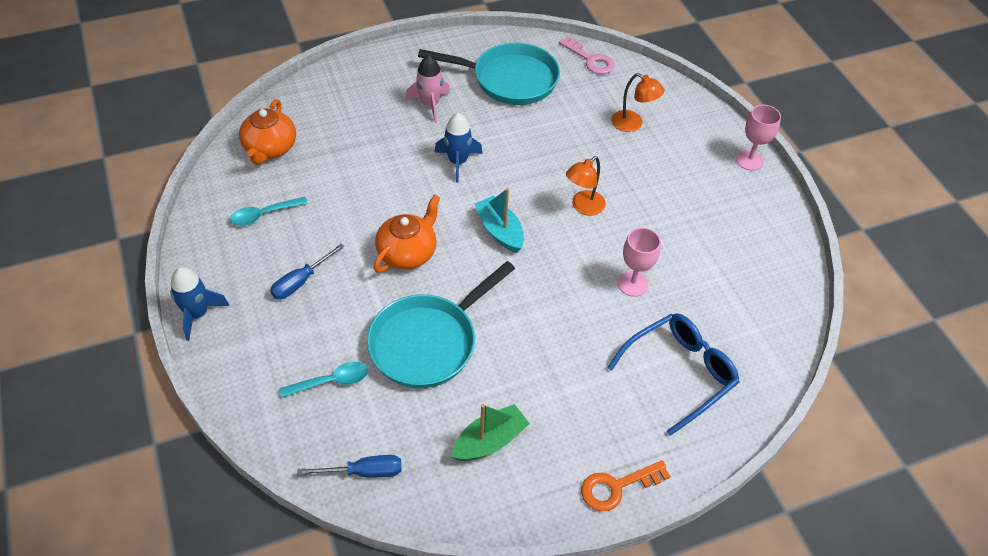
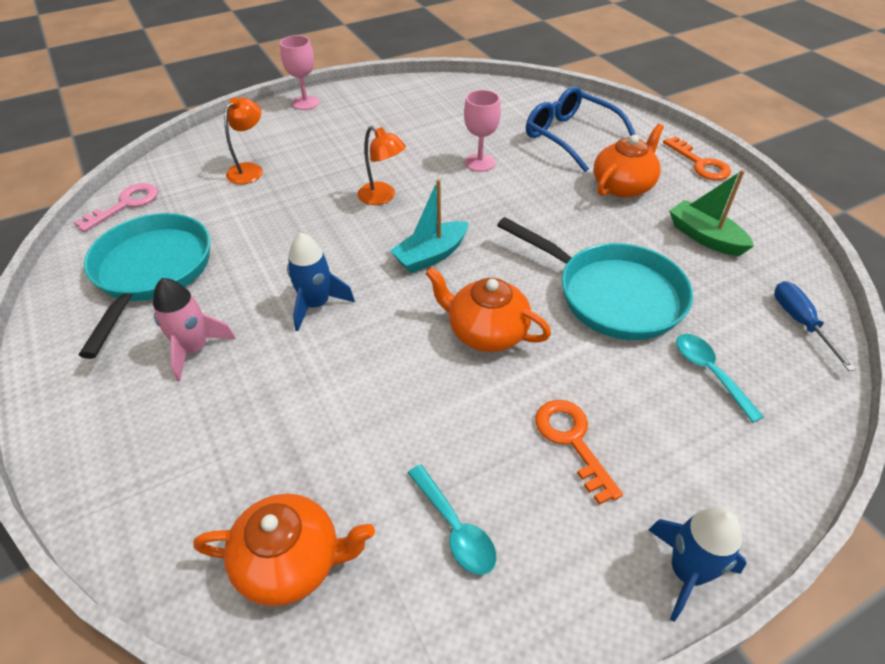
camera: 95 degrees left, 5 degrees down
blue screwdriver [270,244,345,299] -> orange key [535,400,623,505]
none -> orange teapot [593,124,664,198]

